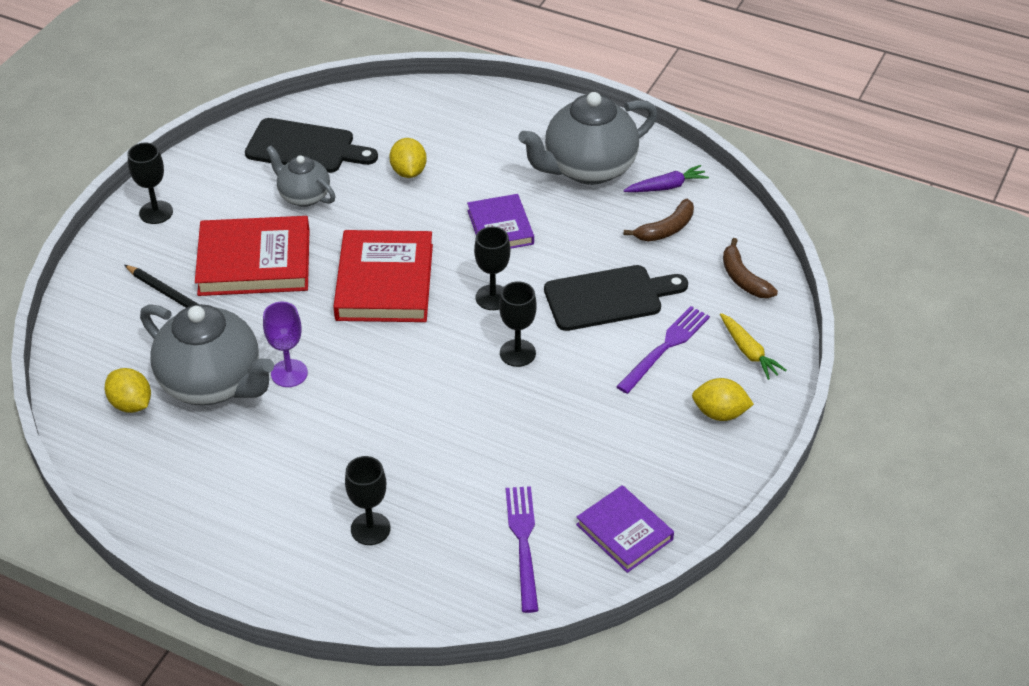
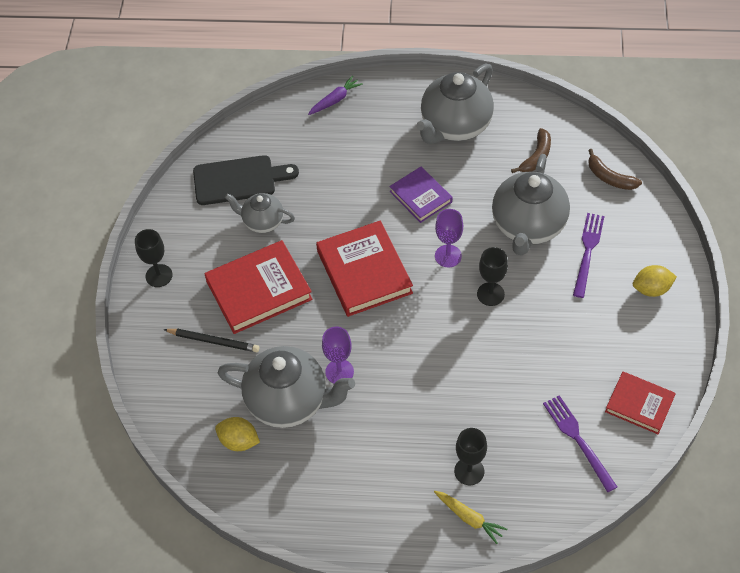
camera: 20 degrees left, 10 degrees up
yellow lemon [389,138,427,178] -> none
black goblet [474,226,510,310] -> purple goblet [435,209,463,267]
black cutting board [544,265,688,331] -> grey teapot [492,154,570,255]
purple book [576,485,674,573] -> red book [605,372,676,434]
purple carrot [624,165,709,192] -> purple carrot moved to [308,76,363,115]
yellow carrot [720,313,787,380] -> yellow carrot moved to [434,491,508,544]

